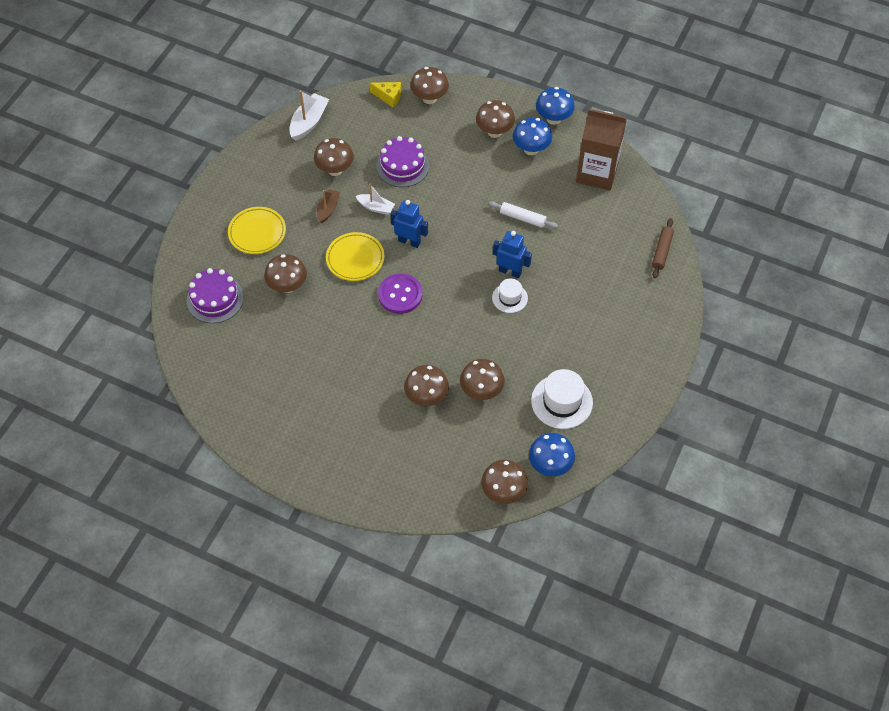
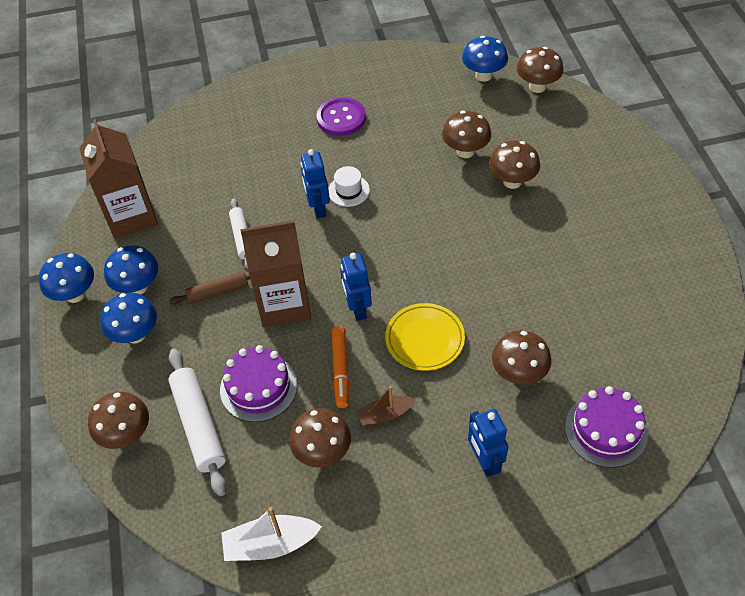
camera: 125 degrees left, 5 degrees down
yellow plate [228,207,286,254] -> blue robot [468,409,508,477]
white boat [356,184,395,215] -> orange marker [332,326,349,408]
yellow cheese [370,82,401,107] -> none
purple button [378,274,423,314] -> purple button moved to [316,97,366,136]
brown mushroom [476,100,515,138] -> blue mushroom [100,293,157,344]
white hat [531,369,593,429] -> none
brown rolling pin [652,218,674,278] -> brown rolling pin moved to [169,271,250,305]
none -> white rolling pin [168,349,227,496]
none -> brown carton [240,220,311,327]

